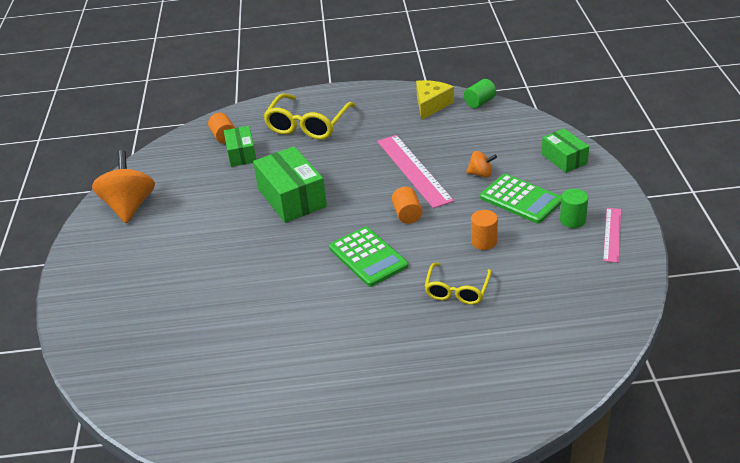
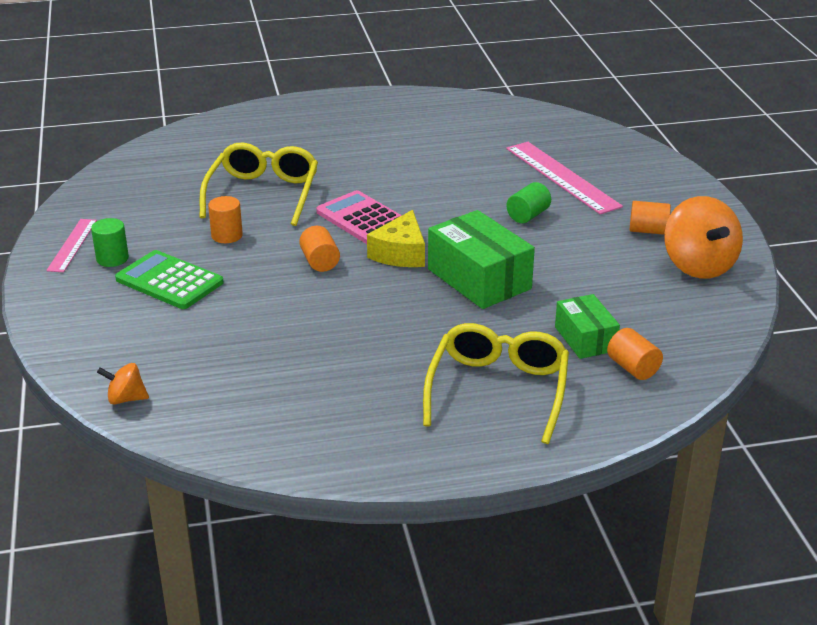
camera: 170 degrees right, 5 degrees down
green calculator [329,227,408,287] -> pink calculator [316,190,402,244]
pink ruler [377,135,454,208] -> pink ruler moved to [506,142,623,215]
yellow cheese [416,80,454,120] -> yellow cheese moved to [367,210,425,267]
yellow glasses [424,263,492,305] -> yellow glasses [199,143,318,226], size x1.61
green cylinder [464,79,496,108] -> green cylinder moved to [506,182,551,223]
orange spinning top [466,151,497,178] -> orange spinning top moved to [97,363,149,404]
green box [542,129,589,173] -> none
none -> orange cylinder [630,201,671,235]

